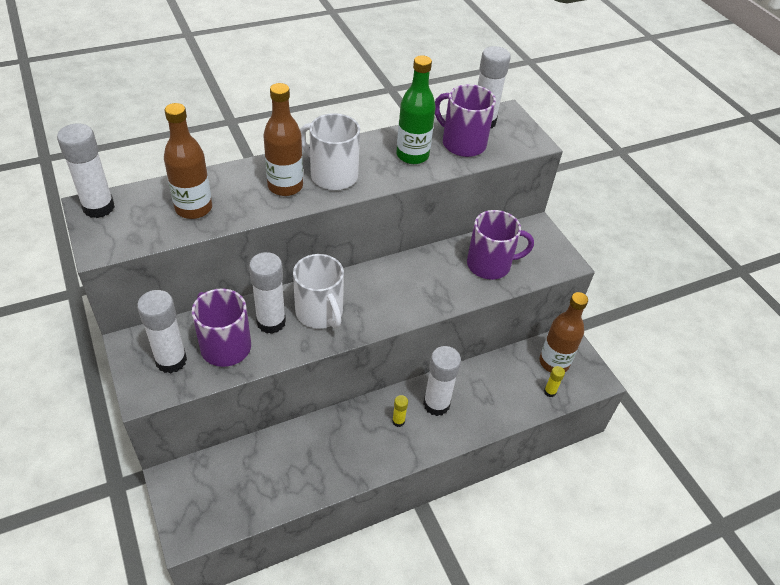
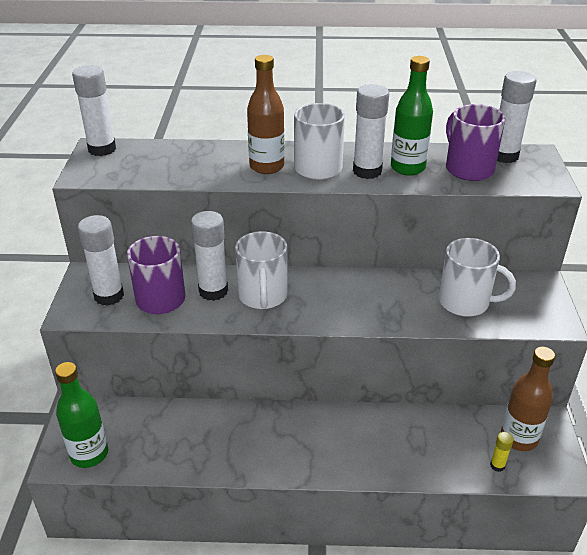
camera: 30 degrees right, 10 degrees down
brown bottle [164,103,212,219] -> none
yellow glue stick [392,395,408,427] -> none
white glue stick [423,346,461,416] -> white glue stick moved to [353,84,389,179]
purple mug [467,210,534,280] -> white mug [439,238,516,317]
none -> green bottle [55,362,108,468]

